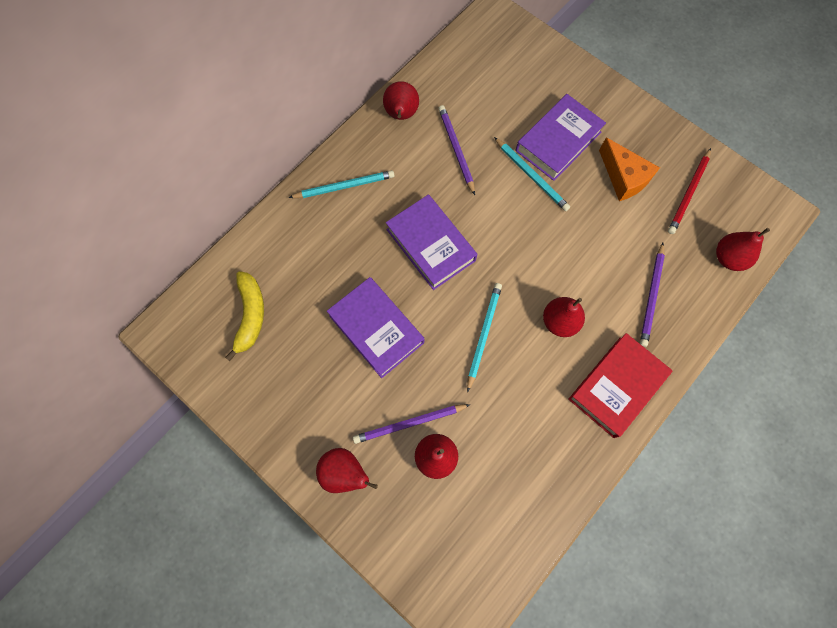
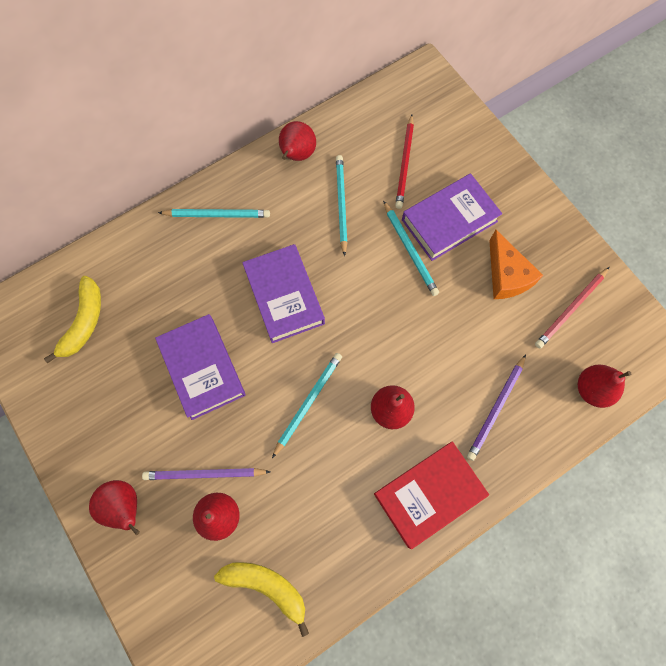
camera: 15 degrees right, 0 degrees up
purple pencil [438,105,475,195] -> turquoise pencil [336,155,348,256]
none -> yellow banana [214,562,309,637]
none -> red pencil [395,115,414,209]

